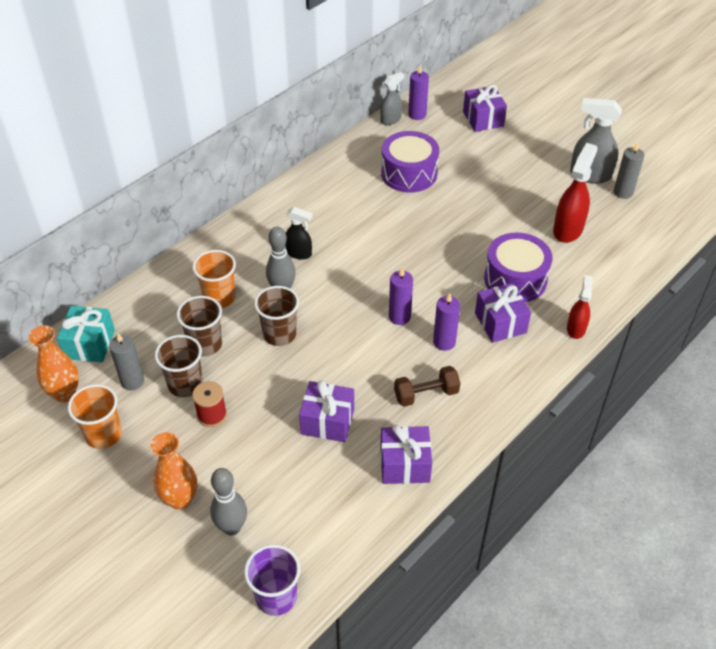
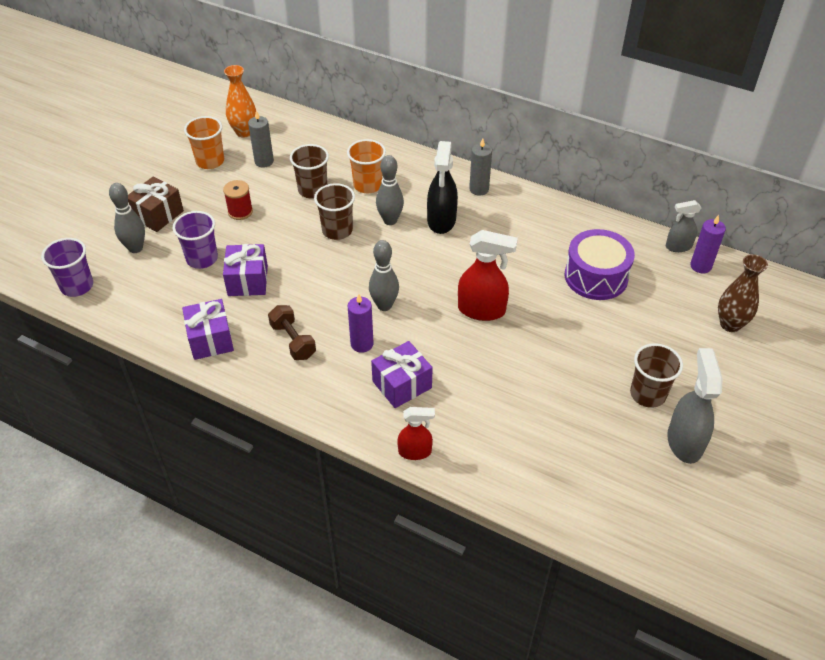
camera: 75 degrees right, 0 degrees up
turquoise gift [57,306,115,362] -> none
orange vase [150,432,197,510] -> brown gift [128,176,184,232]
brown cup [155,335,203,397] -> brown cup moved to [630,343,683,408]
black spray bottle [285,207,312,260] -> black spray bottle [427,141,458,234], size x1.64
grey spray bottle [380,72,404,125] -> grey spray bottle turned 135 degrees clockwise [666,200,701,252]
purple candle [389,268,413,325] -> grey bowling pin [369,240,399,311]
purple gift [463,85,507,132] -> brown vase [718,254,768,332]
purple drum [484,233,552,302] -> none
red spray bottle [553,143,598,243] -> red spray bottle moved to [458,230,518,321]
grey candle [614,142,645,199] -> grey candle moved to [469,138,492,196]
none -> purple cup [173,211,218,269]

